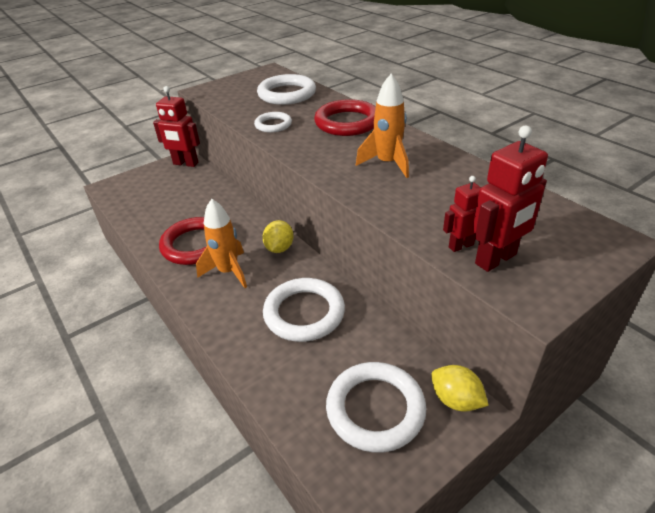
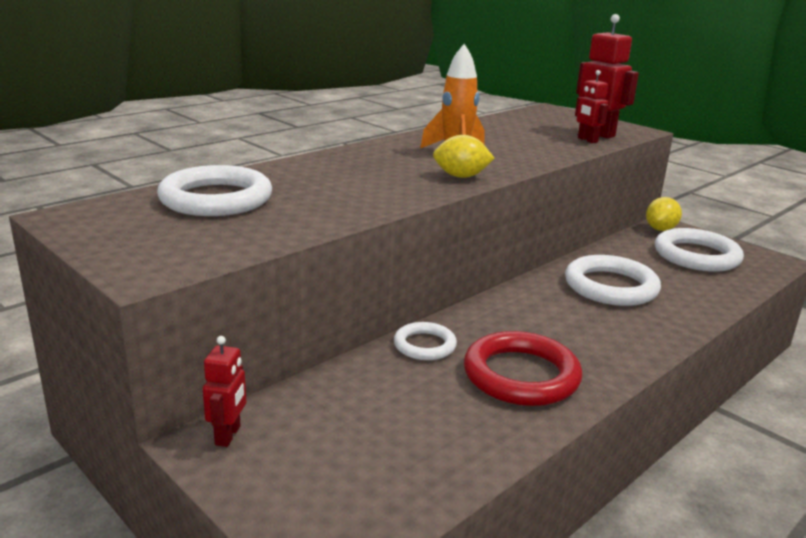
camera: 100 degrees left, 15 degrees down
red robot [153,86,200,167] -> red robot [203,336,246,447], size x0.59
orange rocket [196,199,247,288] -> none
white ring [254,112,292,133] -> white ring moved to [394,322,457,360]
yellow lemon [262,220,294,253] -> yellow lemon moved to [433,135,495,178]
red ring [314,99,376,136] -> none

